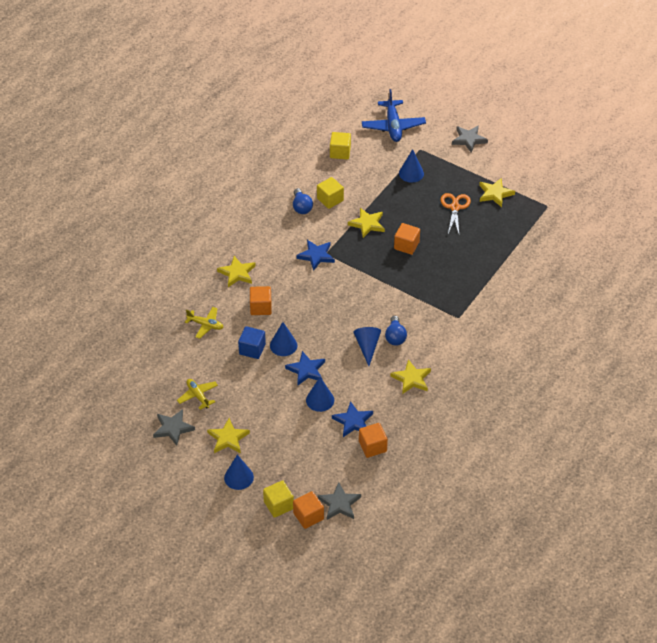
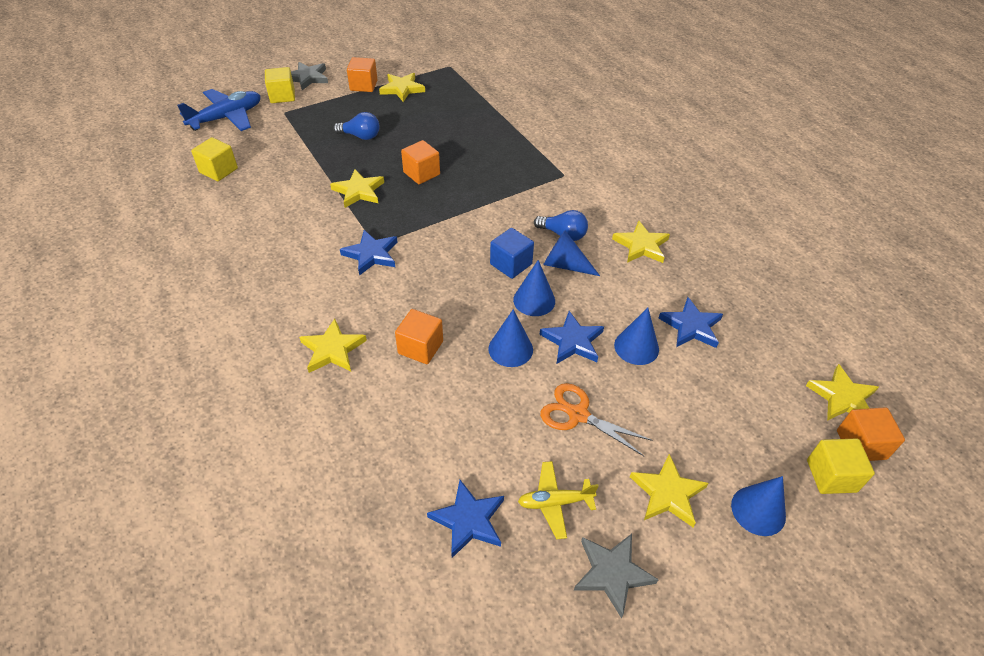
camera: 65 degrees left, 0 degrees up
yellow plane [185,307,224,339] -> none
blue cube [238,326,266,359] -> blue cube moved to [490,228,534,279]
blue light bulb [293,188,313,214] -> blue light bulb moved to [333,112,380,140]
yellow cube [317,177,344,209] -> yellow cube moved to [265,67,295,103]
grey star [318,482,361,520] -> yellow star [806,364,879,421]
orange cube [359,423,388,458] -> orange cube moved to [347,57,378,92]
blue plane [362,89,426,142] -> blue plane turned 60 degrees counterclockwise [177,89,261,131]
blue cone [399,149,424,182] -> blue cone moved to [513,260,555,316]
orange scissors [440,193,471,234] -> orange scissors moved to [540,383,653,456]
none -> blue star [427,480,504,558]

